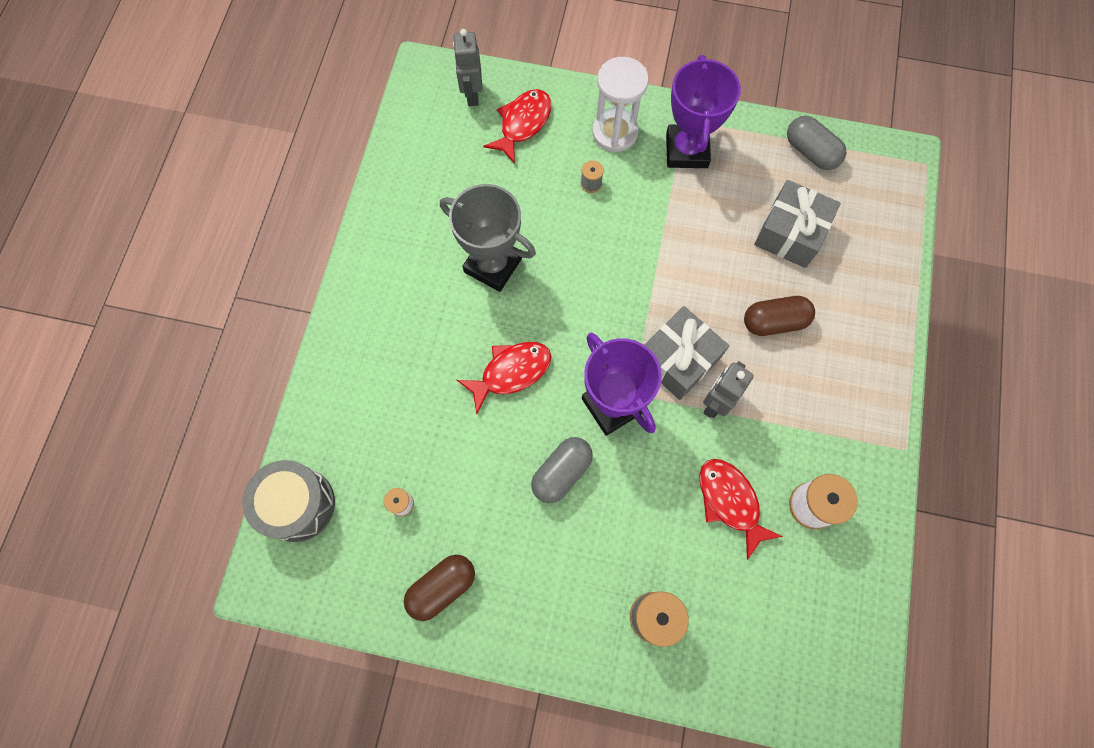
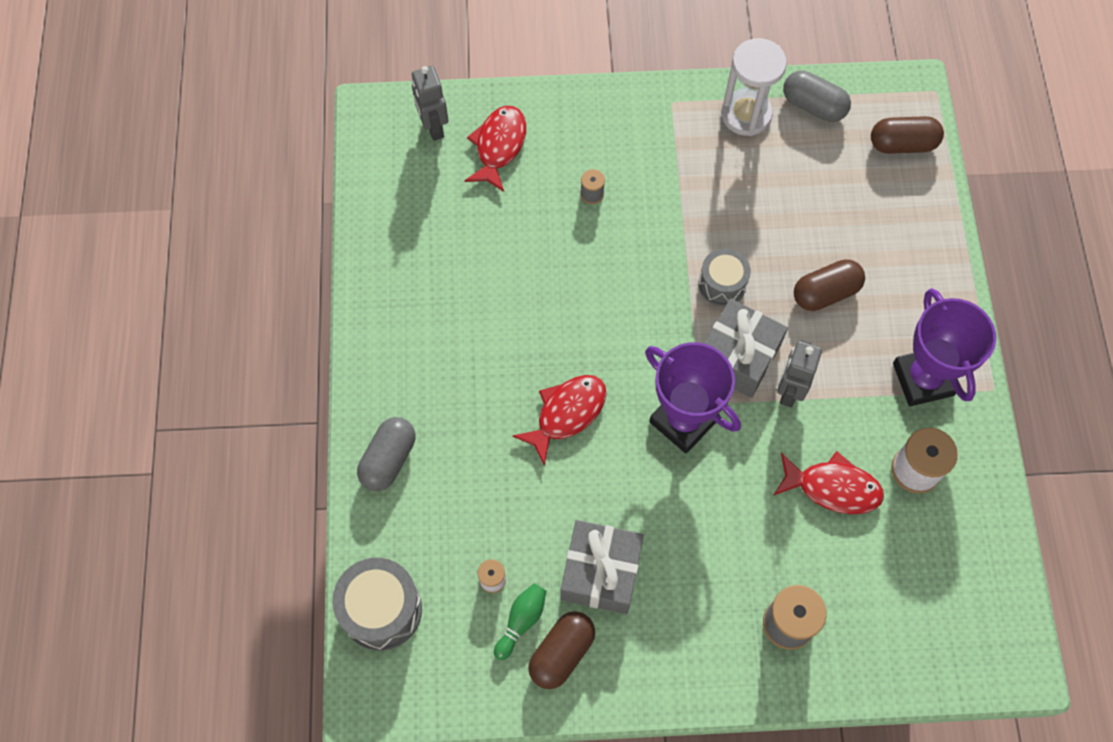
camera: 15 degrees left, 5 degrees down
grey trophy [440,184,536,292] -> none
grey capsule [531,437,593,503] -> grey capsule moved to [357,417,415,491]
white hourglass [592,57,649,153] -> white hourglass moved to [721,38,787,136]
purple trophy [666,55,741,168] -> purple trophy moved to [893,288,996,406]
red fish [699,459,783,560] -> red fish turned 150 degrees clockwise [774,451,884,514]
grey gift [754,180,841,268] -> grey gift moved to [560,520,644,614]
none -> green bowling pin [494,583,546,660]
none -> grey drum [699,248,751,306]
none -> brown capsule [871,116,944,154]

